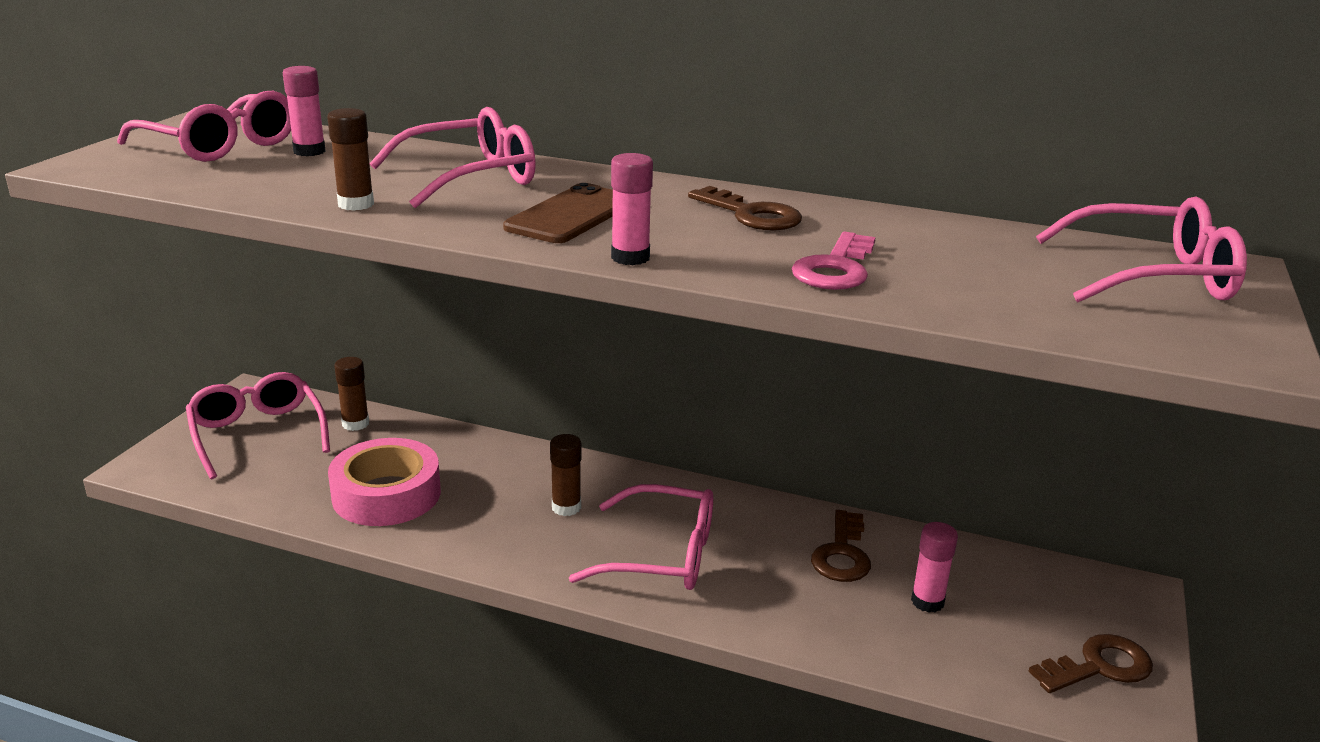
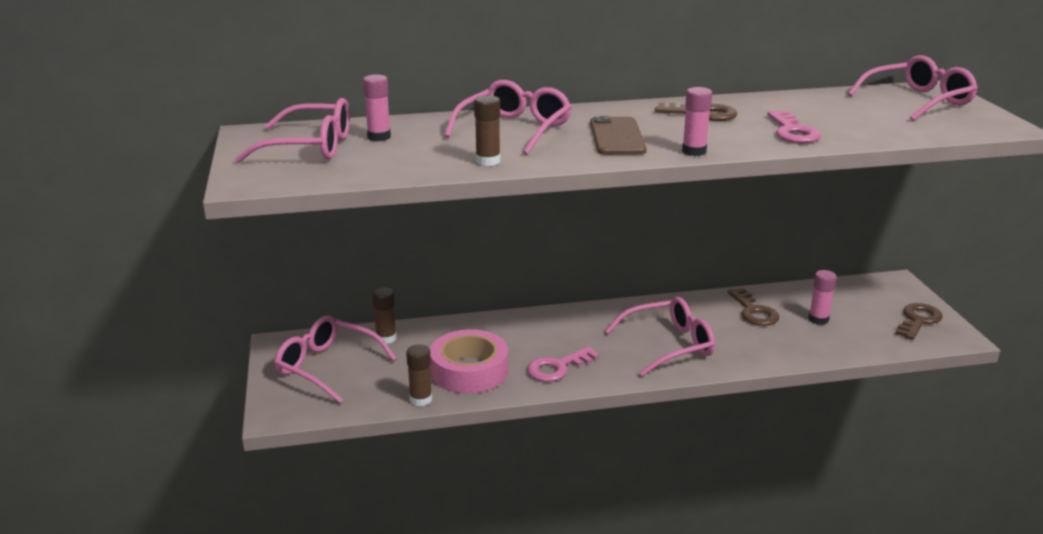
camera: 30 degrees left, 0 degrees up
brown glue stick [550,434,582,516] -> brown glue stick moved to [406,344,432,406]
none -> pink key [527,346,600,382]

